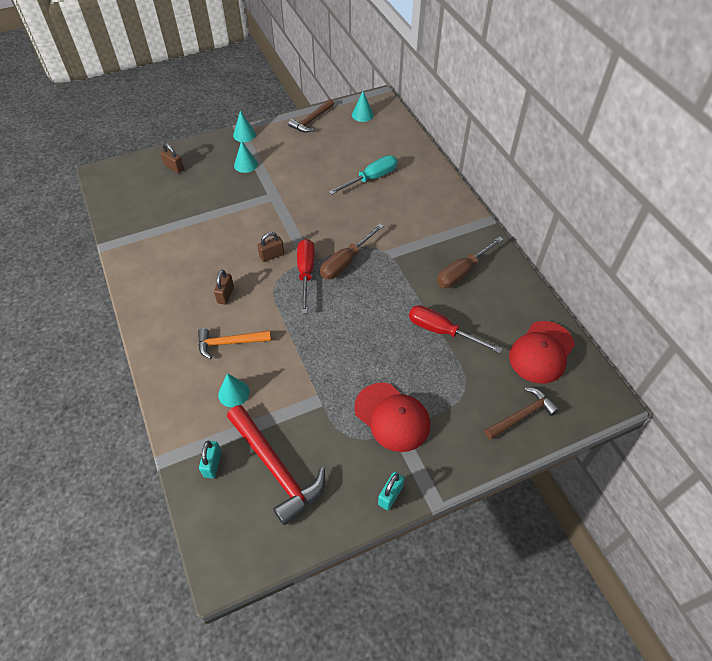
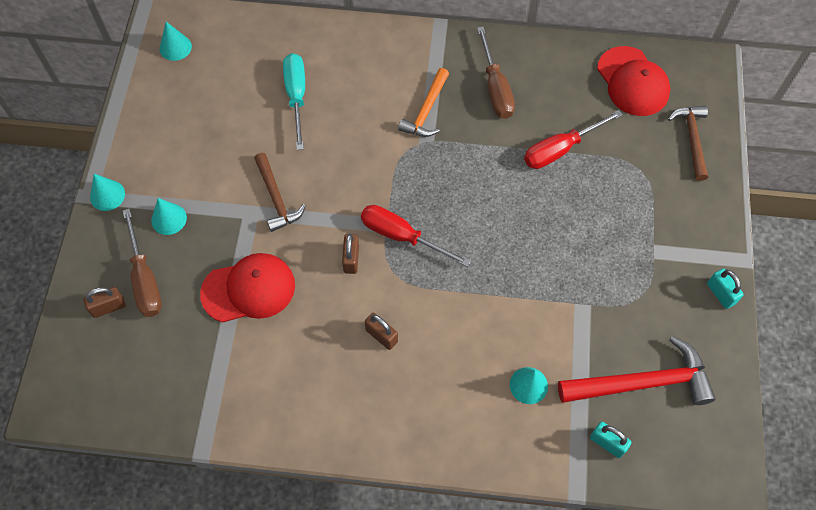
camera: 60 degrees left, 10 degrees up
orange hammer [198,328,271,359] -> orange hammer moved to [398,68,449,137]
brown hammer [288,99,334,133] -> brown hammer moved to [254,153,306,232]
brown screwdriver [320,224,384,279] -> brown screwdriver moved to [123,209,162,317]
red cap [354,383,430,452] -> red cap moved to [200,253,295,322]

